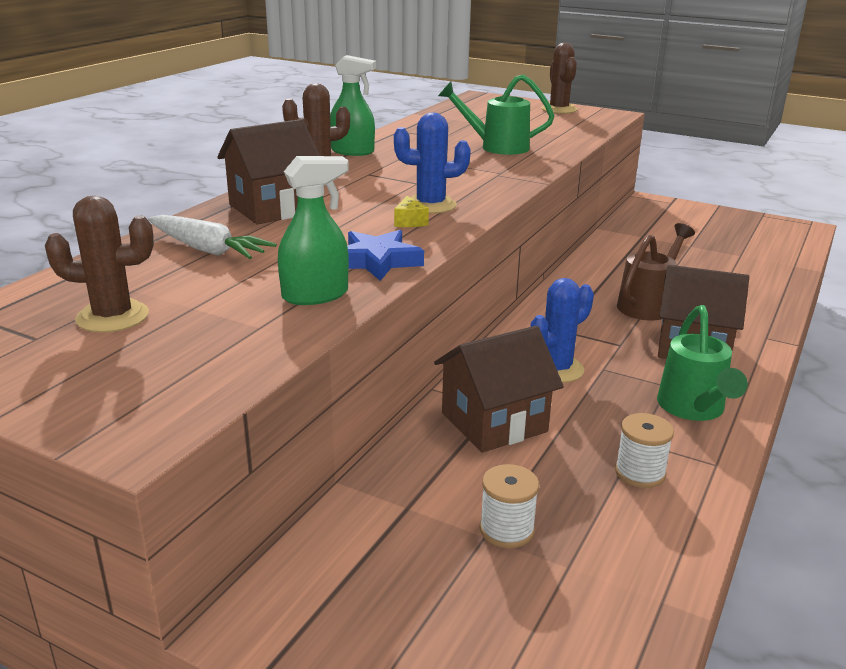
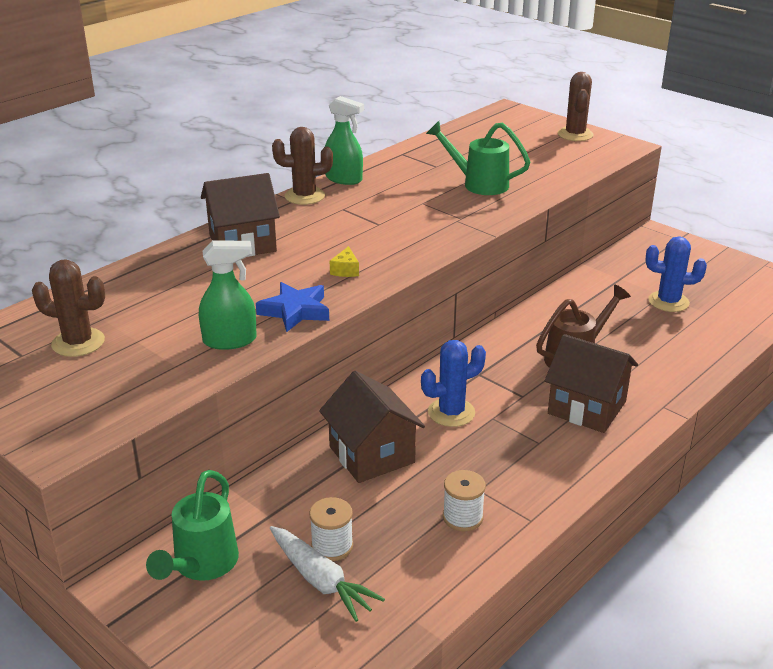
camera: 15 degrees right, 5 degrees up
white carrot [148,215,277,259] -> white carrot moved to [270,526,385,622]
blue cactus [394,112,471,214] -> blue cactus moved to [646,236,707,312]
brown house [434,326,564,453] -> brown house turned 75 degrees clockwise [319,371,425,483]
green watering can [657,305,748,421] -> green watering can moved to [146,470,239,581]

